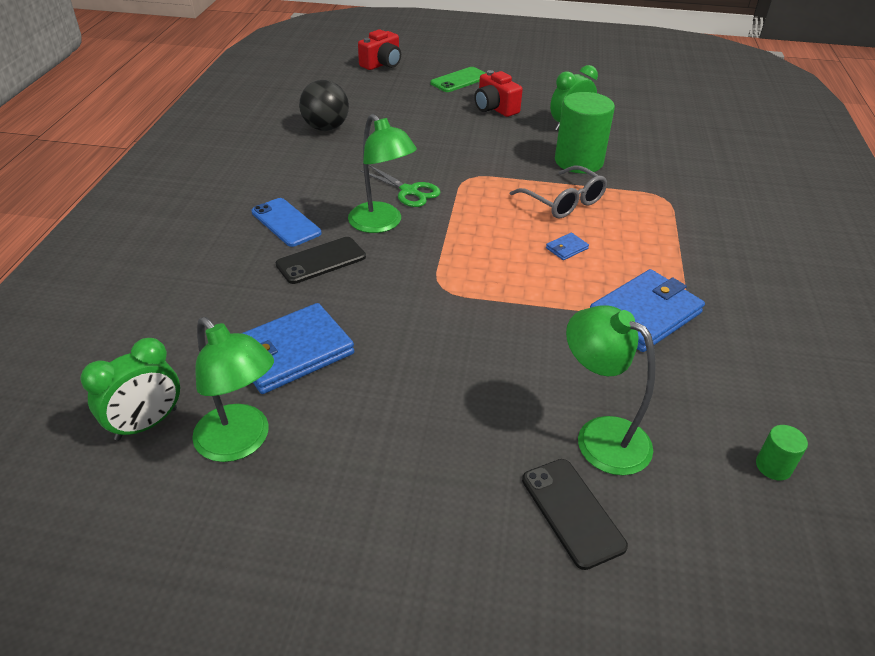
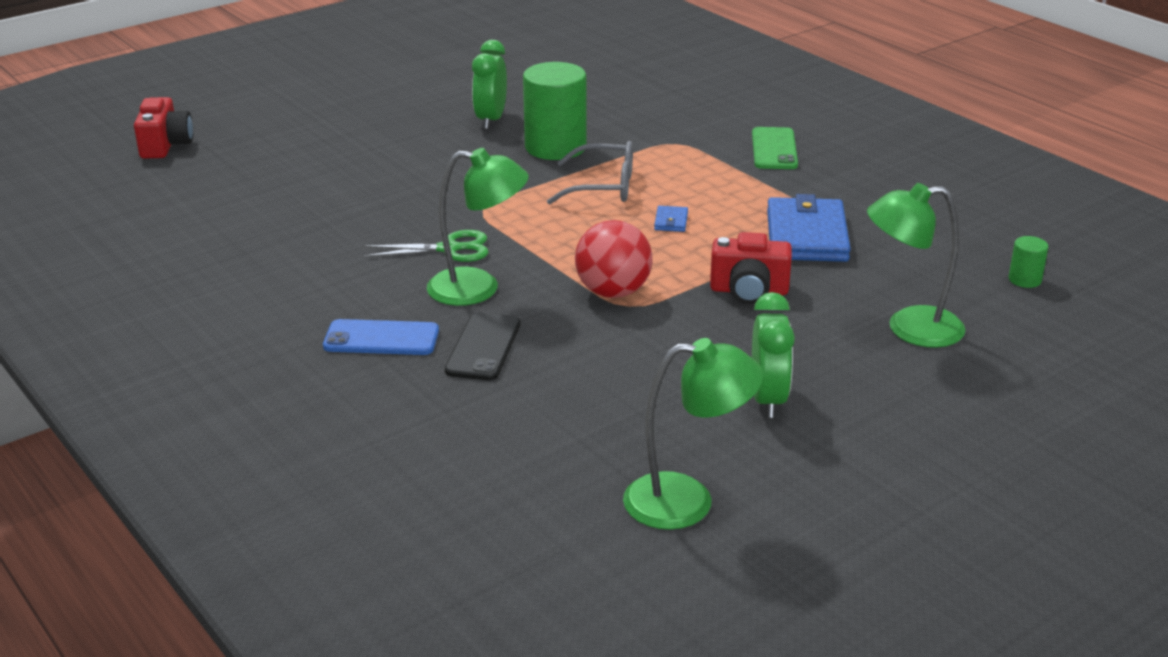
camera: 45 degrees left, 10 degrees down
green clock [80,338,180,441] -> green clock moved to [752,292,795,418]
blue wallet [241,303,354,394] -> none
black ball [299,80,349,131] -> none
green phone [430,67,486,92] -> green phone moved to [752,127,798,169]
red camera [474,70,523,117] -> red camera moved to [710,232,792,304]
black phone [522,459,628,570] -> none
none -> red ball [575,220,652,298]

